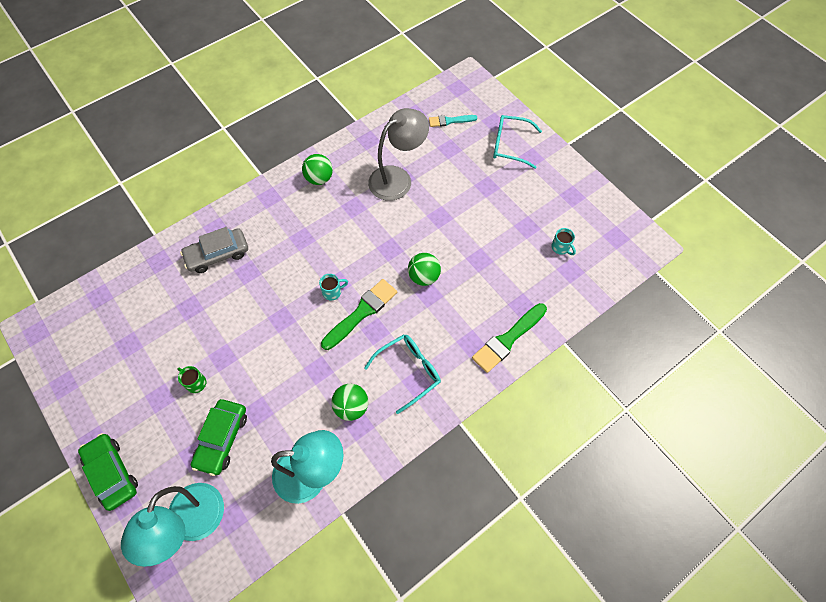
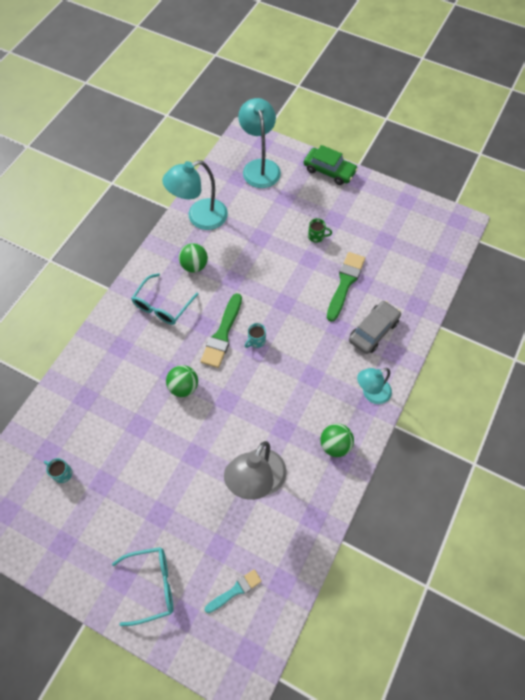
camera: 155 degrees right, 0 degrees up
green car [191,399,247,476] -> none
green brush [472,303,547,373] -> green brush moved to [327,252,365,322]
none -> turquoise lamp [357,368,392,404]

